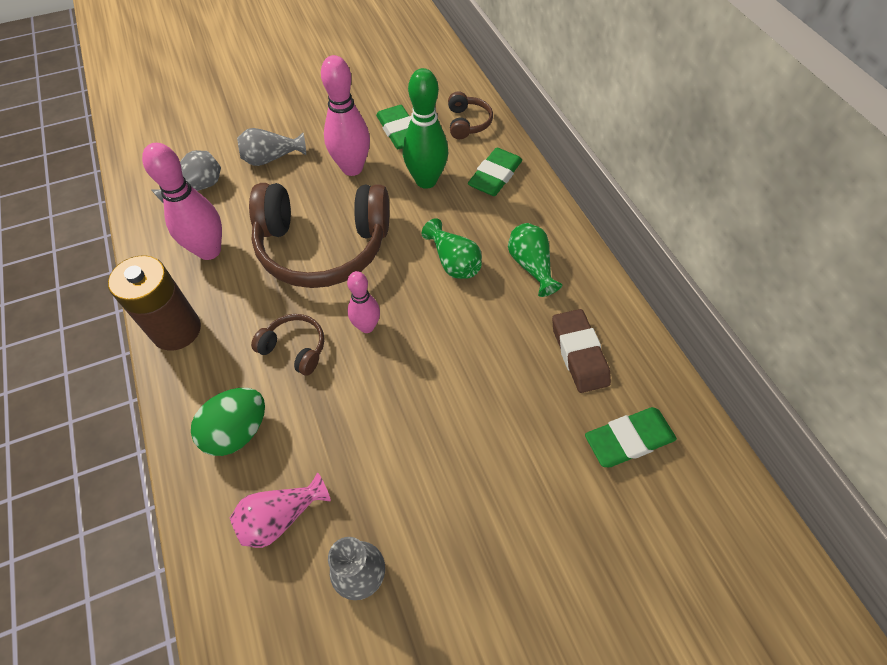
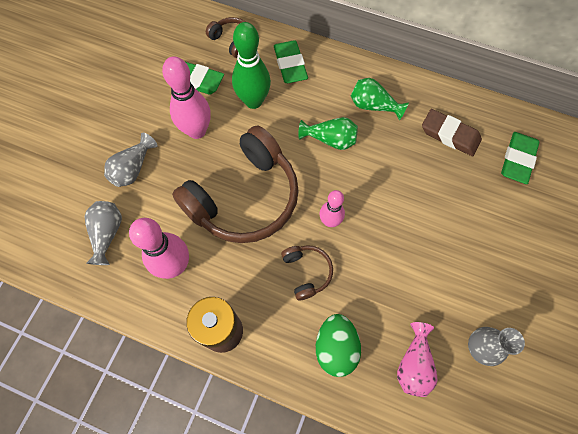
camera: 45 degrees left, 10 degrees up
brown headphones [251,314,324,376] -> brown headphones turned 90 degrees clockwise [281,245,333,300]

